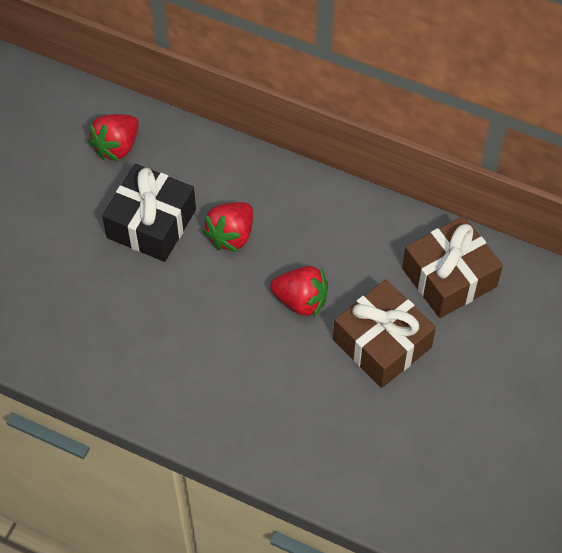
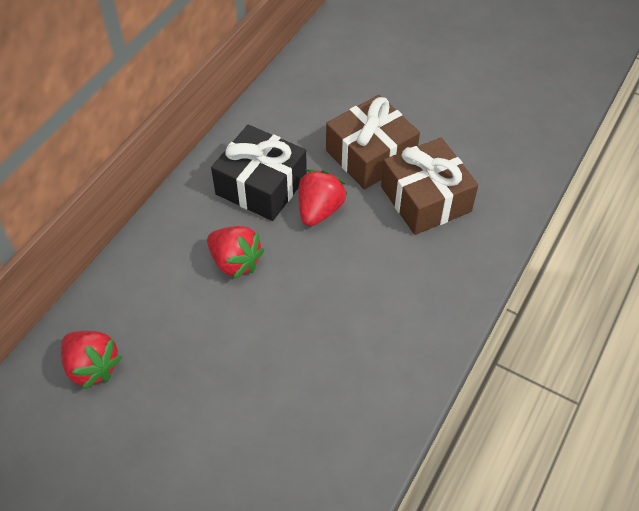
camera: 85 degrees left, 5 degrees down
black gift [102,164,196,262] -> black gift moved to [211,125,307,221]
brown gift [402,216,503,318] -> brown gift moved to [381,138,478,235]

